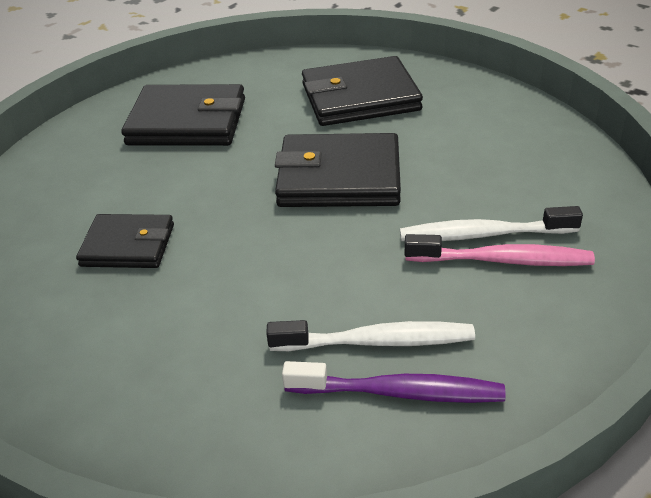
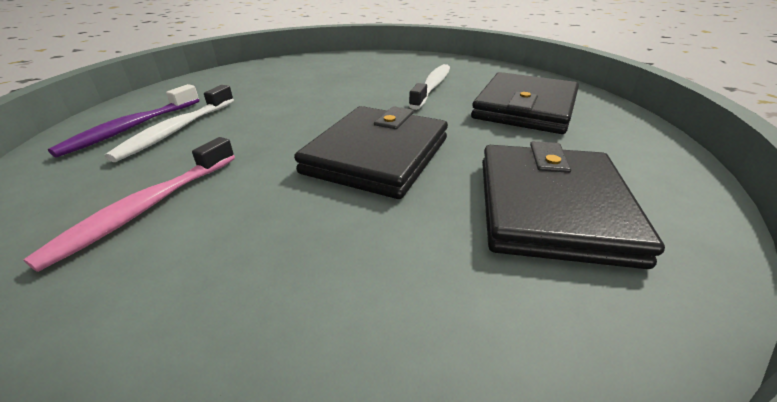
camera: 110 degrees right, 5 degrees down
black wallet [76,214,174,268] -> none
white toothbrush [400,206,583,241] -> white toothbrush moved to [409,64,450,110]

